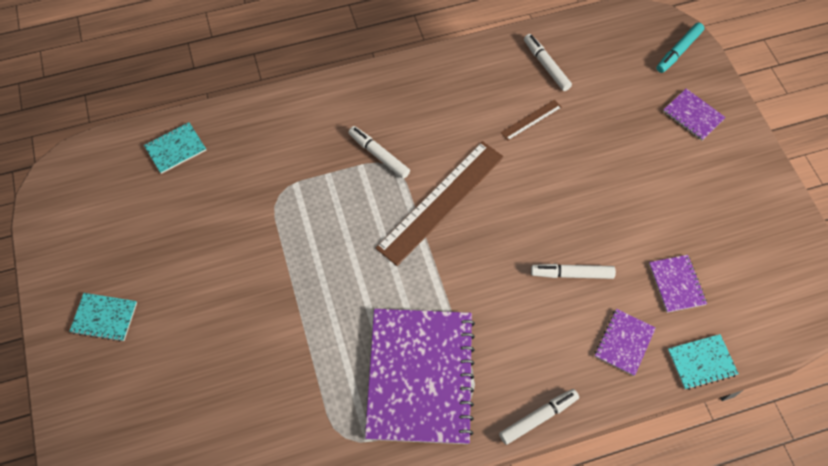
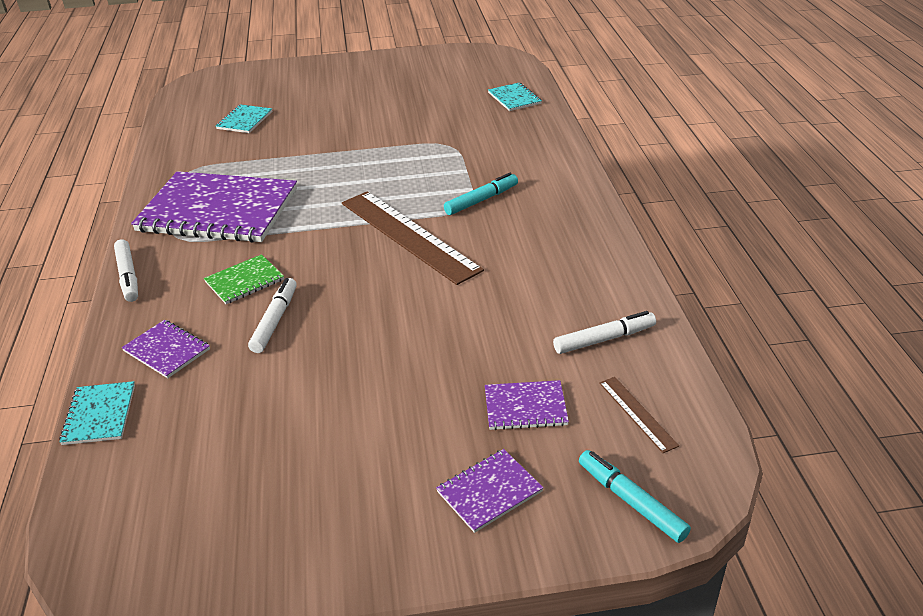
camera: 100 degrees right, 25 degrees down
turquoise notebook [69,293,137,342] -> turquoise notebook moved to [216,104,272,133]
white marker [348,126,410,179] -> turquoise marker [444,173,518,215]
brown ruler [501,100,562,141] -> brown ruler moved to [599,377,679,453]
purple notebook [649,255,707,313] -> purple notebook moved to [485,380,569,430]
none -> green notebook [204,254,284,304]

